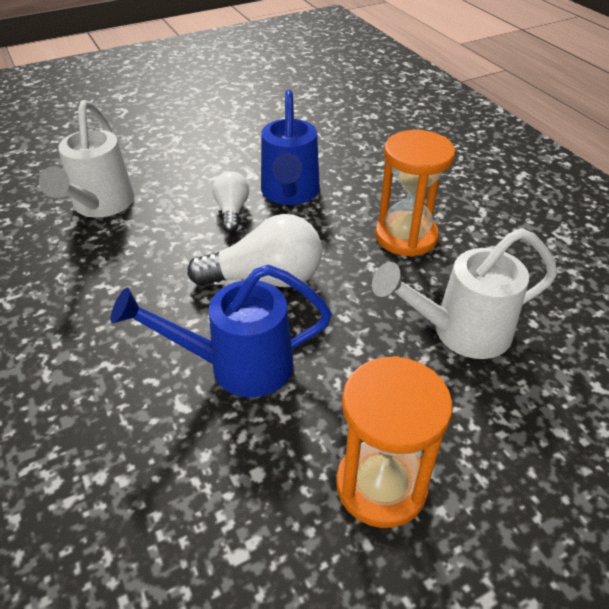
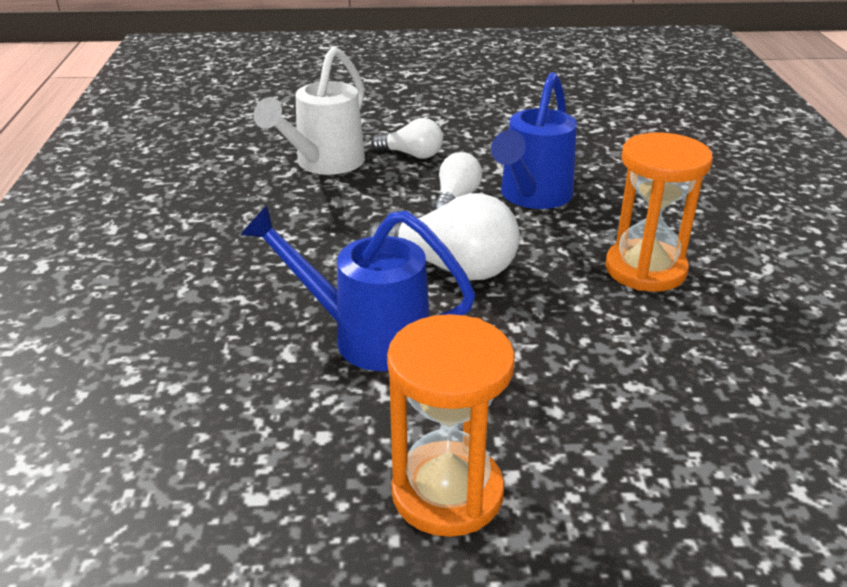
camera: 25 degrees right, 10 degrees down
white watering can [372,228,557,359] -> none
none -> white light bulb [371,118,443,159]

